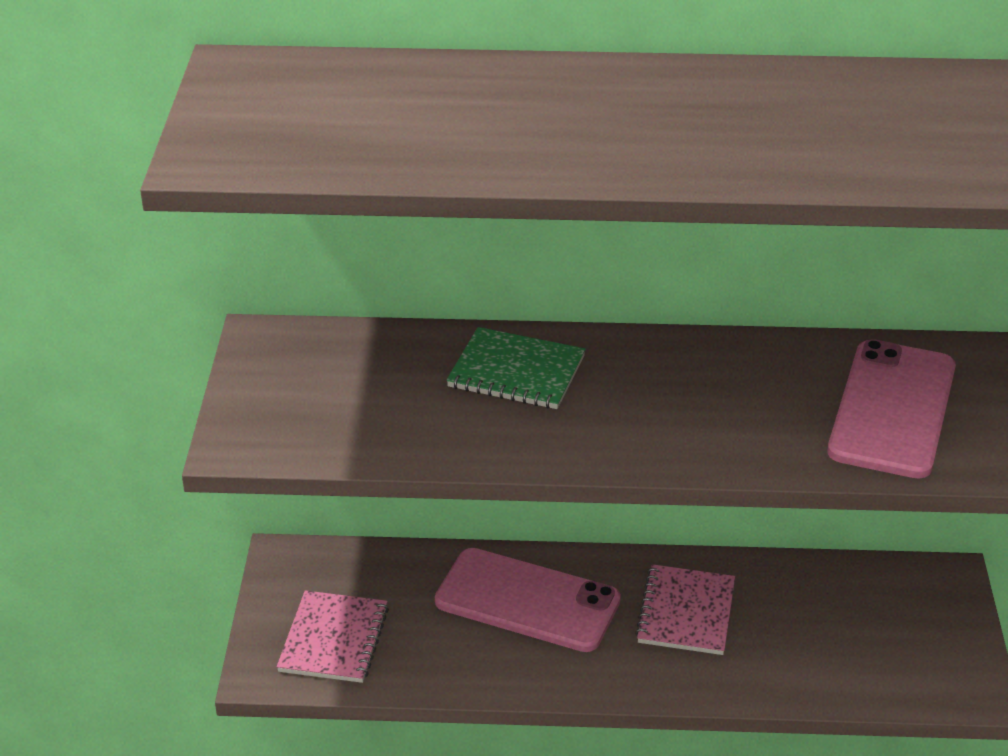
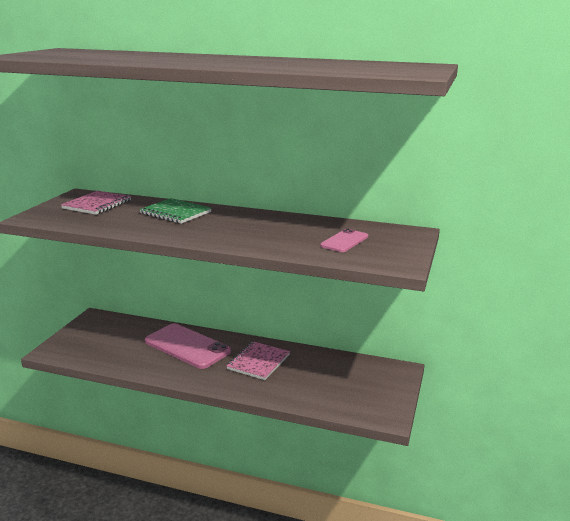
camera: 15 degrees right, 15 degrees down
pink notebook [277,590,389,683] -> pink notebook moved to [61,191,131,215]
pink phone [827,339,956,479] -> pink phone [320,229,368,252], size x0.53

